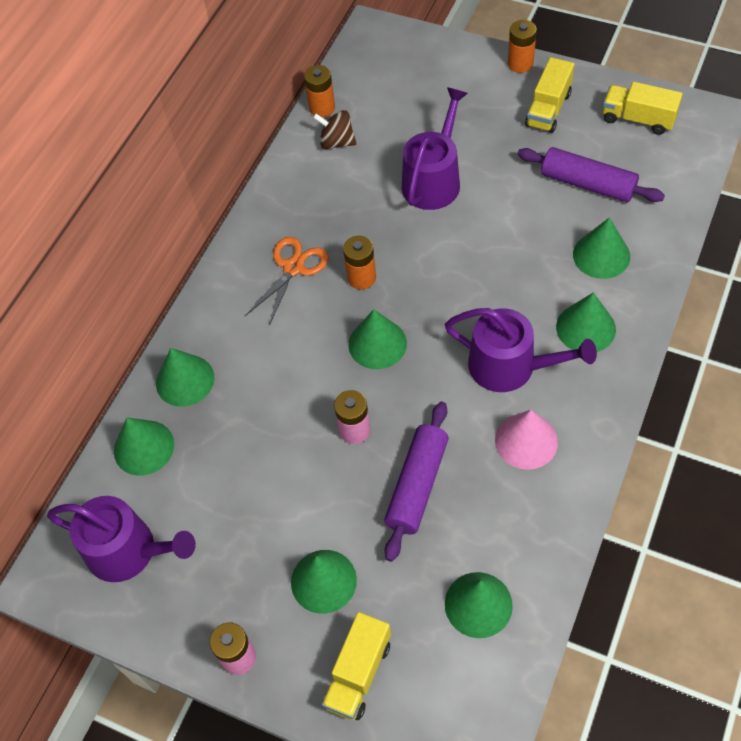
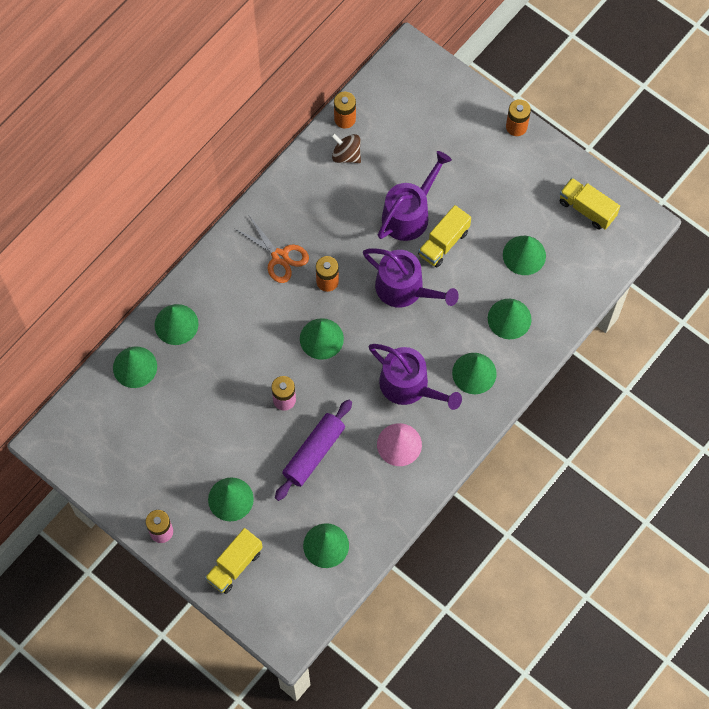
camera: 10 degrees right, 10 degrees up
purple watering can [47,496,196,582] -> purple watering can moved to [363,248,459,308]
orange scissors [246,237,329,326] -> orange scissors turned 90 degrees clockwise [235,216,309,283]
purple rolling pin [517,147,665,202] -> green cone [503,236,546,275]
yellow truck [525,57,574,133] -> yellow truck moved to [418,205,471,267]

